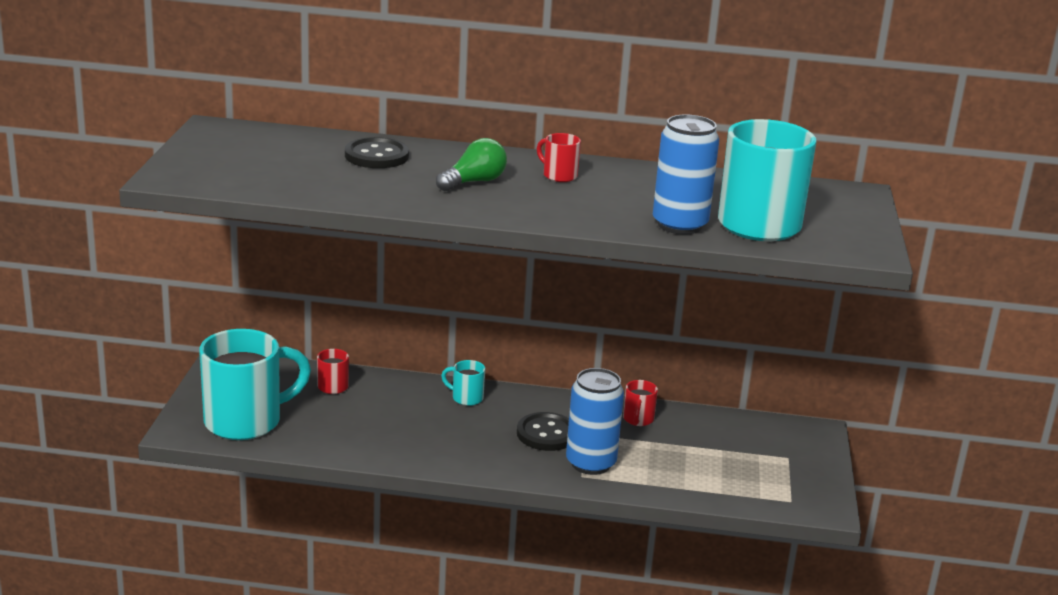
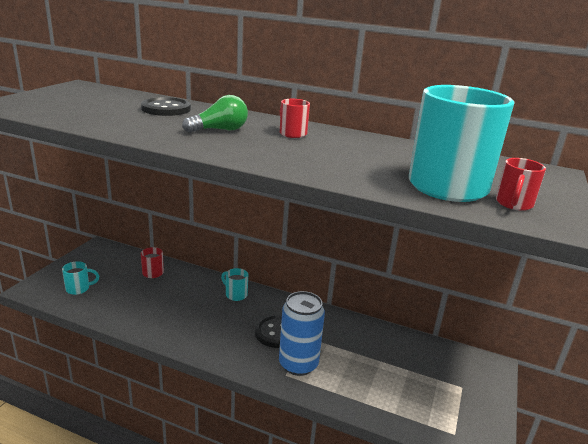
camera: 15 degrees right, 0 degrees up
turquoise mug [199,329,311,440] -> turquoise mug [62,261,99,295], size x0.43
red mug [623,380,658,426] -> red mug moved to [496,158,546,211]
blue can [653,114,719,235] -> none

